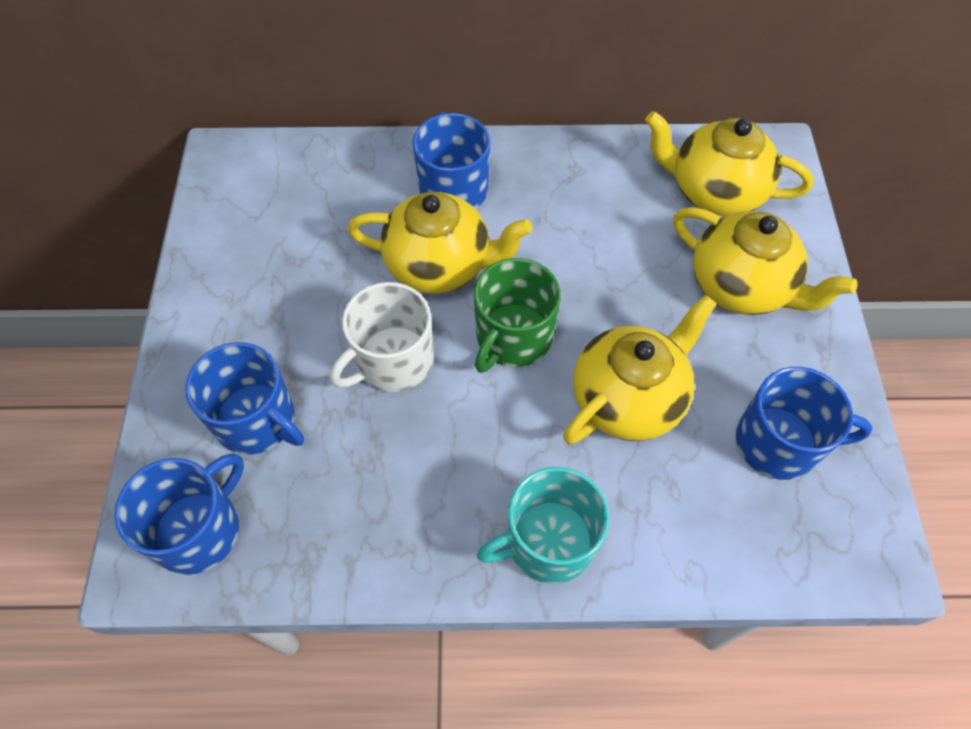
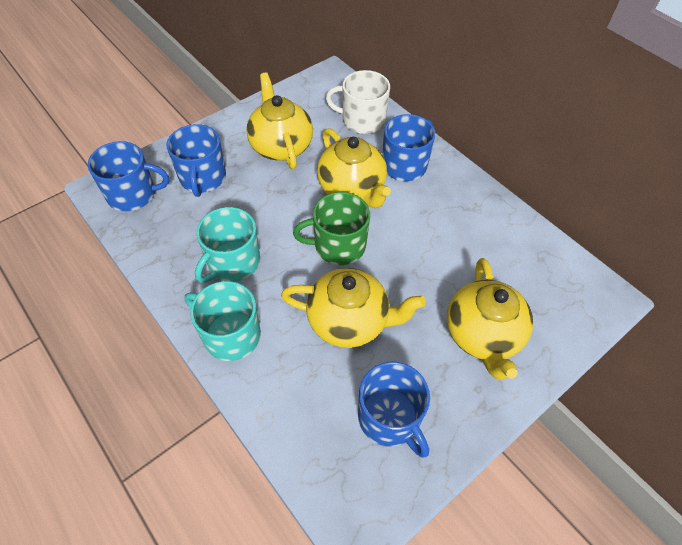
camera: 50 degrees right, 5 degrees down
white mug [330,282,434,392] -> white mug moved to [326,70,390,134]
yellow teapot [645,111,814,216] -> yellow teapot moved to [246,72,313,169]
none -> turquoise mug [195,207,260,283]

